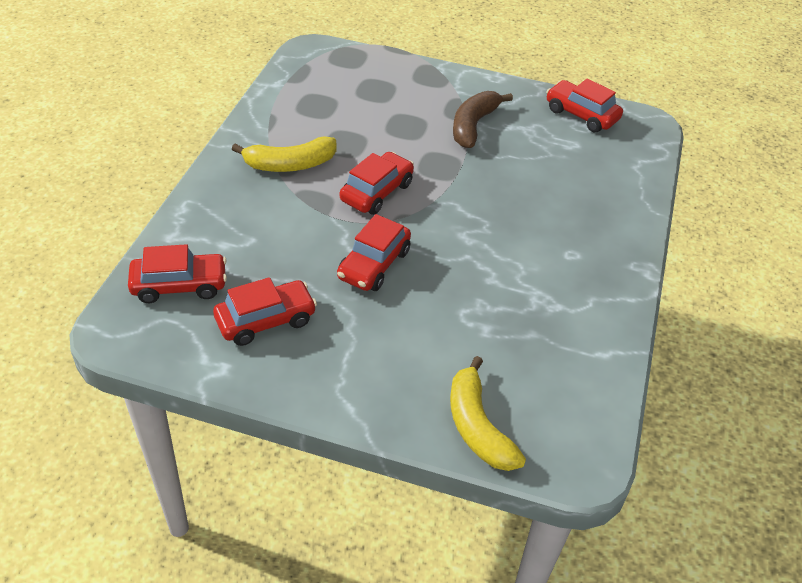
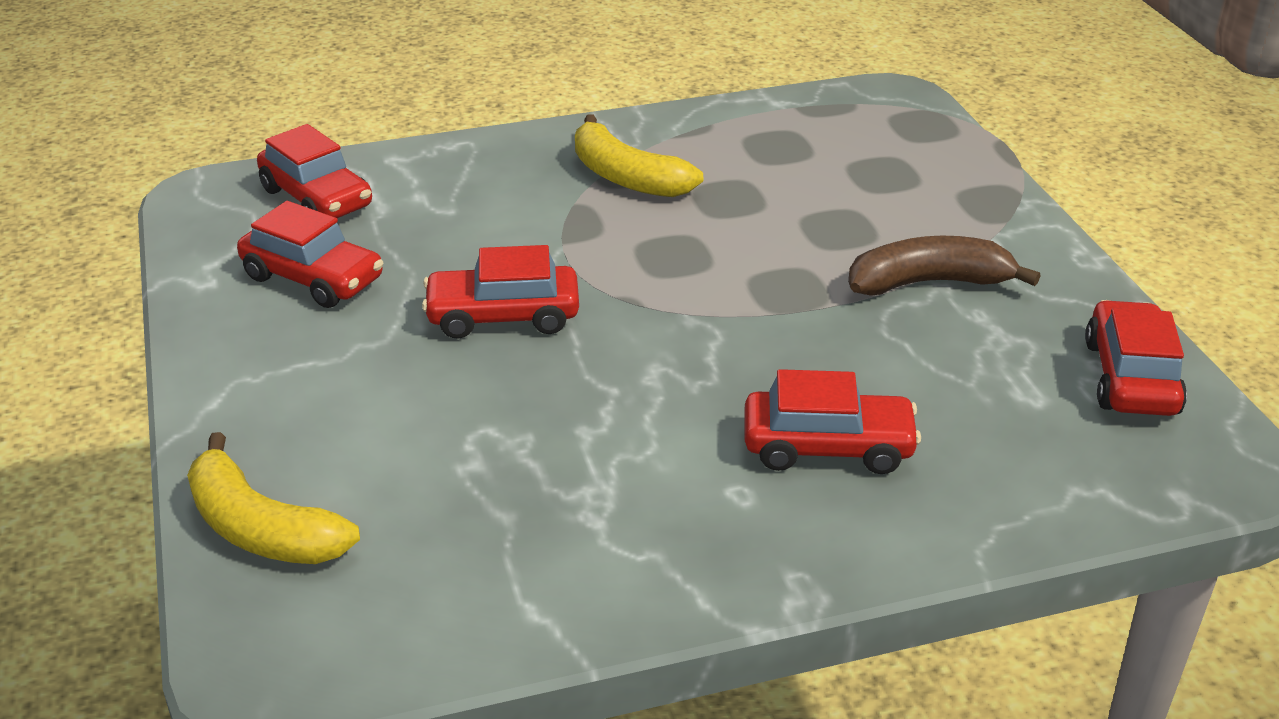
camera: 60 degrees right, 10 degrees down
red car [340,152,414,215] -> red car moved to [744,369,921,474]
yellow banana [450,356,526,471] -> yellow banana turned 90 degrees counterclockwise [187,432,360,564]

